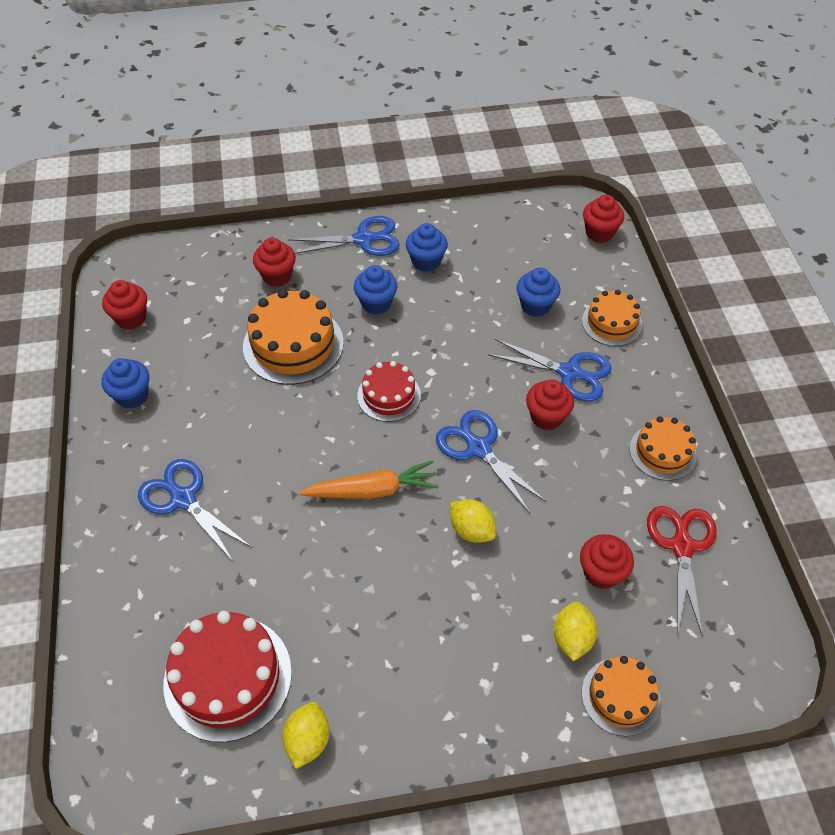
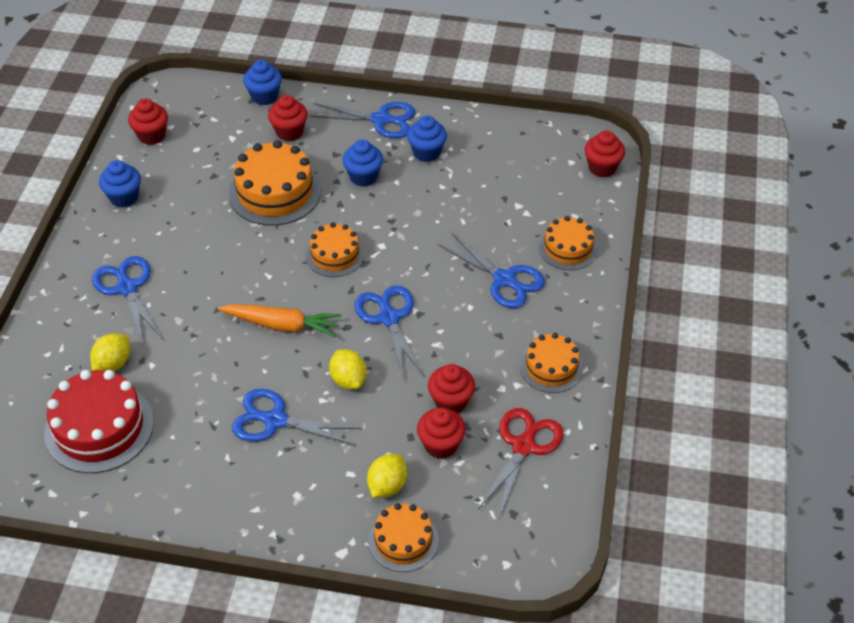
camera: 20 degrees right, 5 degrees down
yellow lemon [282,702,329,769] -> yellow lemon moved to [90,333,130,371]
red cake [357,361,421,422] -> orange cake [306,222,365,277]
blue cupcake [517,268,560,317] -> blue cupcake moved to [243,60,282,105]
red cupcake [526,380,574,430] -> red cupcake moved to [428,364,475,413]
none -> blue scissors [232,389,362,446]

